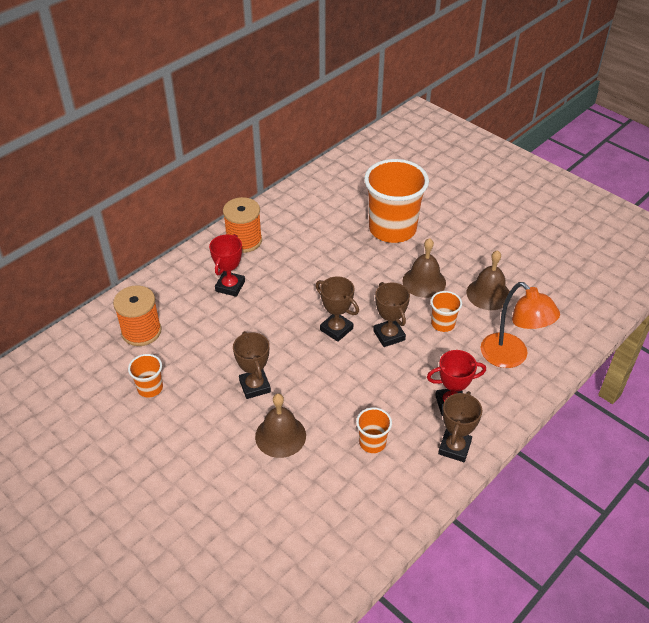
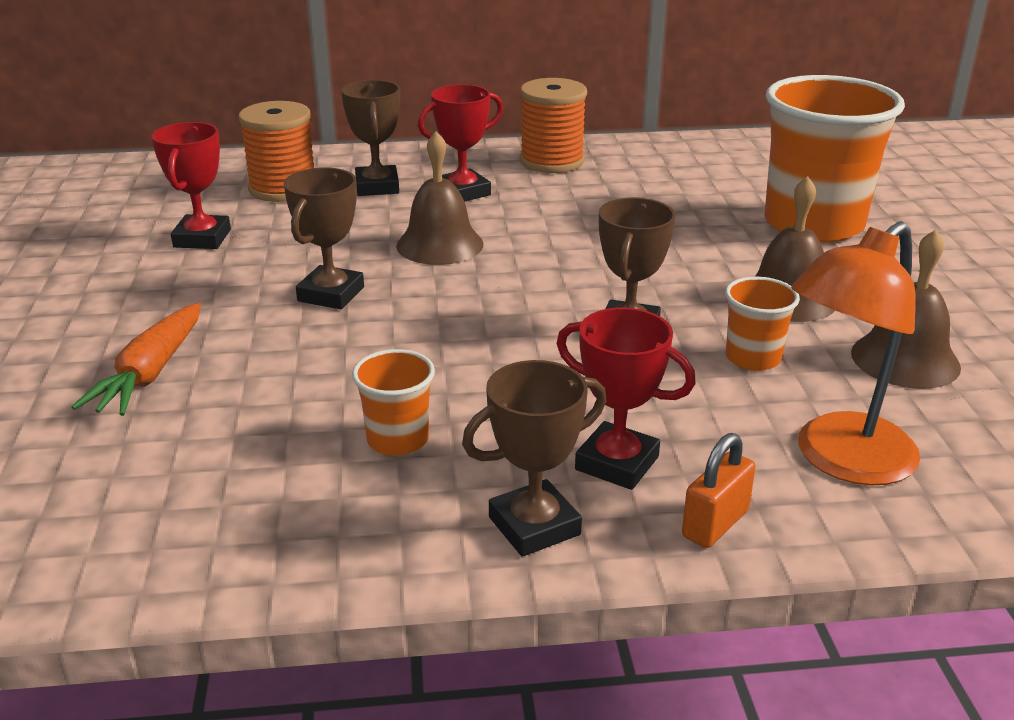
camera: 40 degrees right, 15 degrees down
orange cup [128,354,163,397] -> red trophy [151,122,231,249]
brown bell [255,394,306,458] -> brown bell moved to [396,131,484,265]
brown trophy [316,276,359,342] -> brown trophy moved to [341,80,400,196]
orange lamp [481,282,560,368] -> orange lamp turned 45 degrees clockwise [791,221,920,486]
none -> orange carrot [72,303,201,416]
none -> orange padlock [682,433,756,548]

